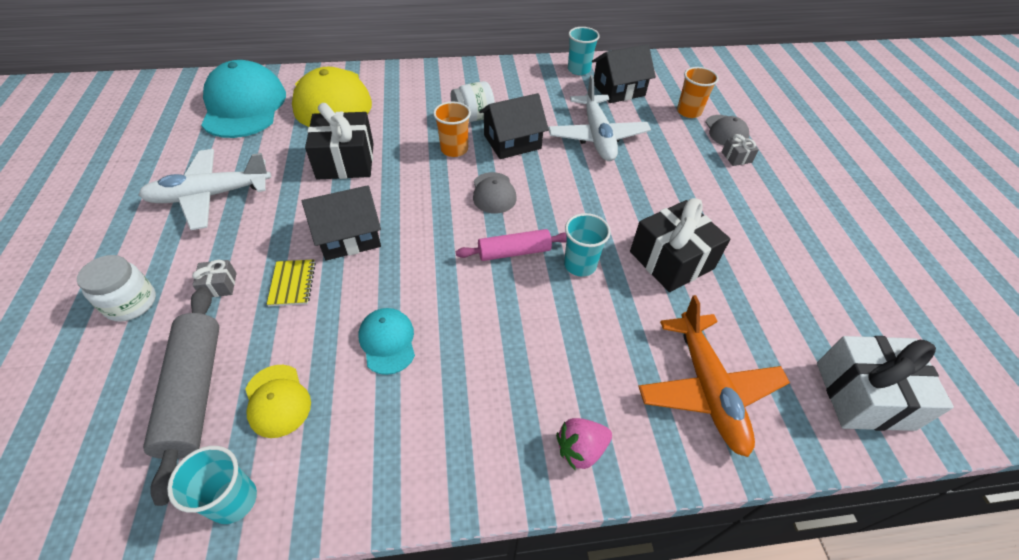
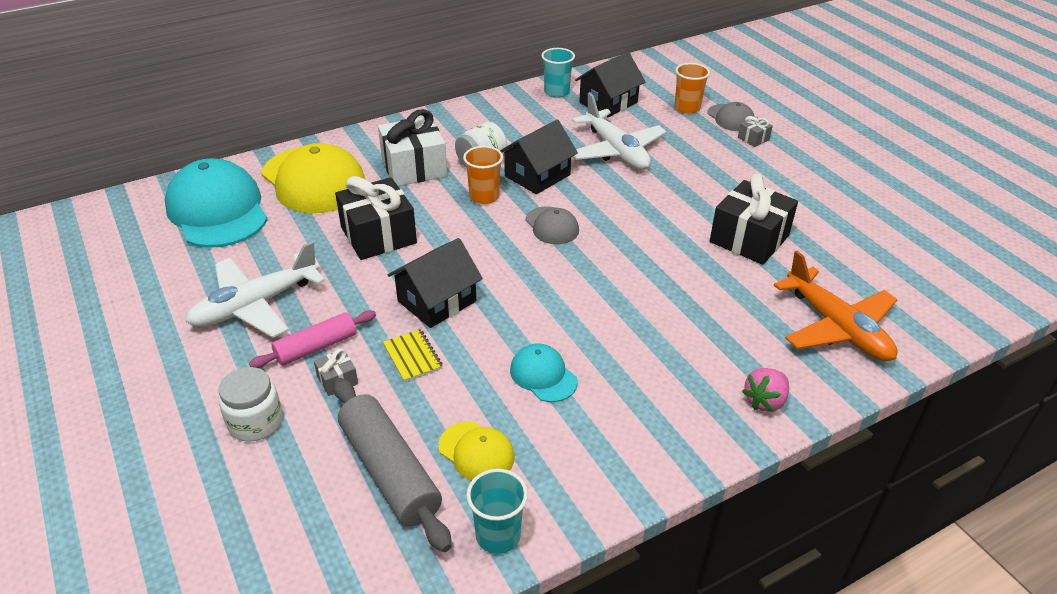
camera: 20 degrees left, 10 degrees down
pink rolling pin [456,229,567,261] -> pink rolling pin moved to [249,310,376,368]
turquoise cup [564,213,611,277] -> none
white gift [817,336,954,431] -> white gift moved to [378,109,447,186]

